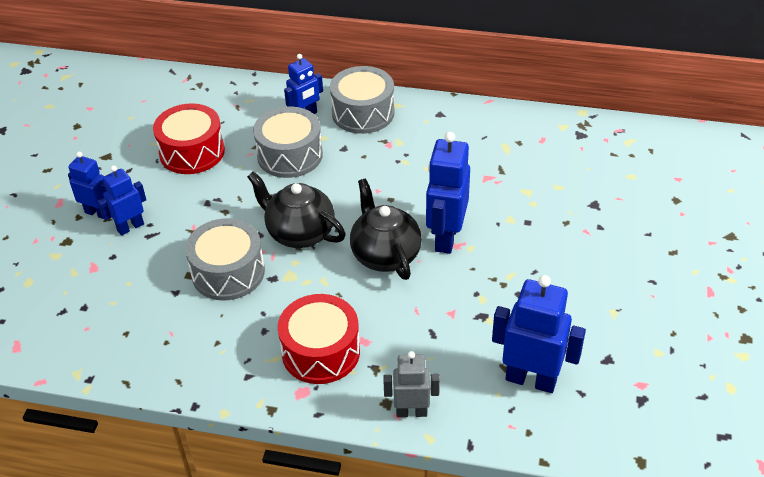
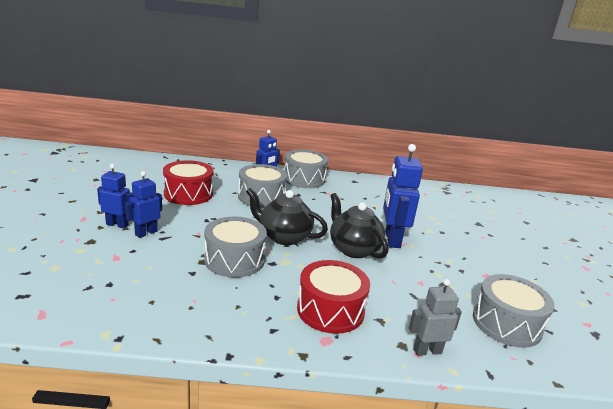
camera: 15 degrees left, 20 degrees down
blue robot [492,275,586,393] -> grey drum [473,274,555,348]

